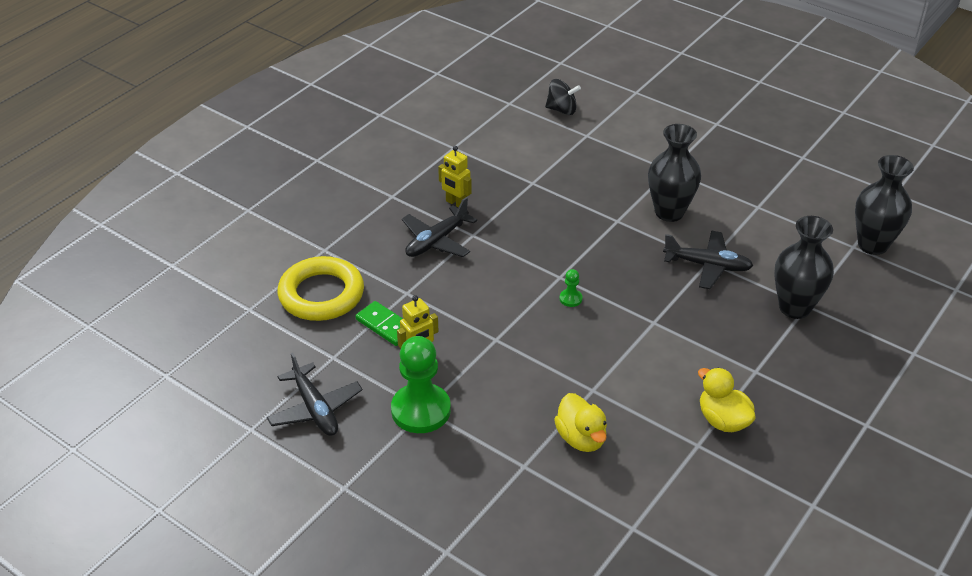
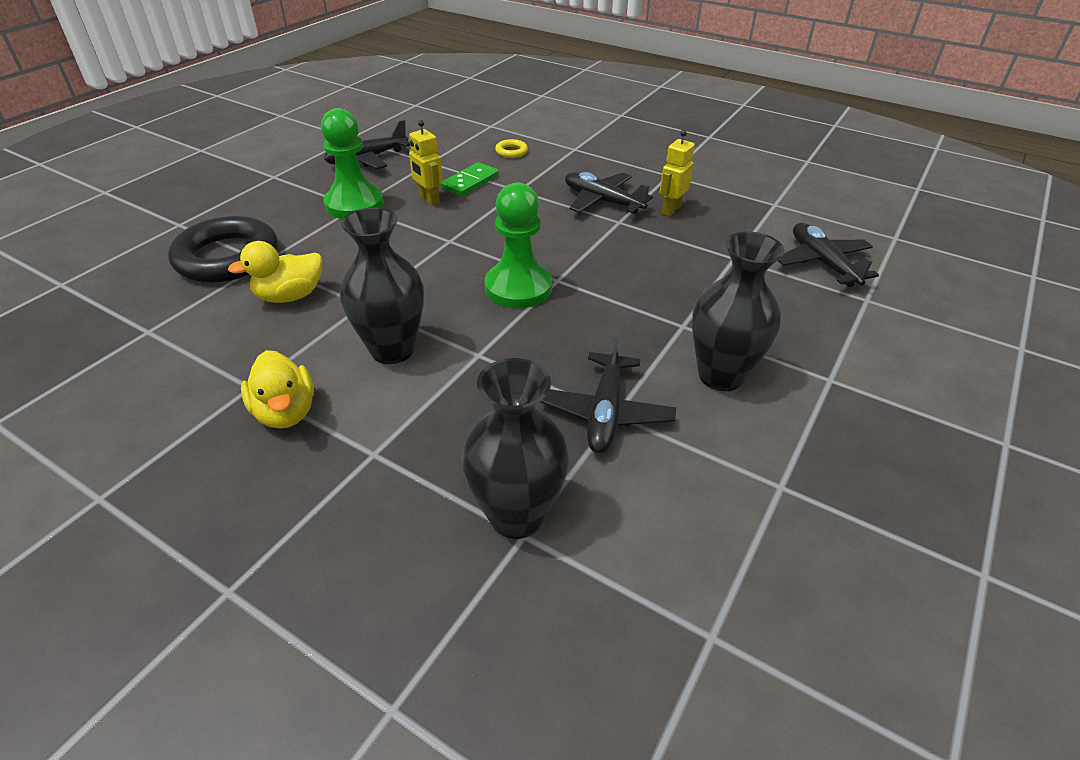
camera: 85 degrees right, 0 degrees up
yellow ring [277,256,364,321] -> yellow ring [495,139,528,158], size x0.40
black spinning top [545,79,581,115] -> none
green pawn [560,269,582,307] -> green pawn [485,183,552,308], size x2.37
yellow duck [698,368,756,432] -> yellow duck turned 105 degrees clockwise [241,350,314,429]
black vase [855,155,914,255] -> black vase moved to [340,207,424,364]
none -> black ring [168,216,278,283]
none -> black plane [778,223,879,287]

